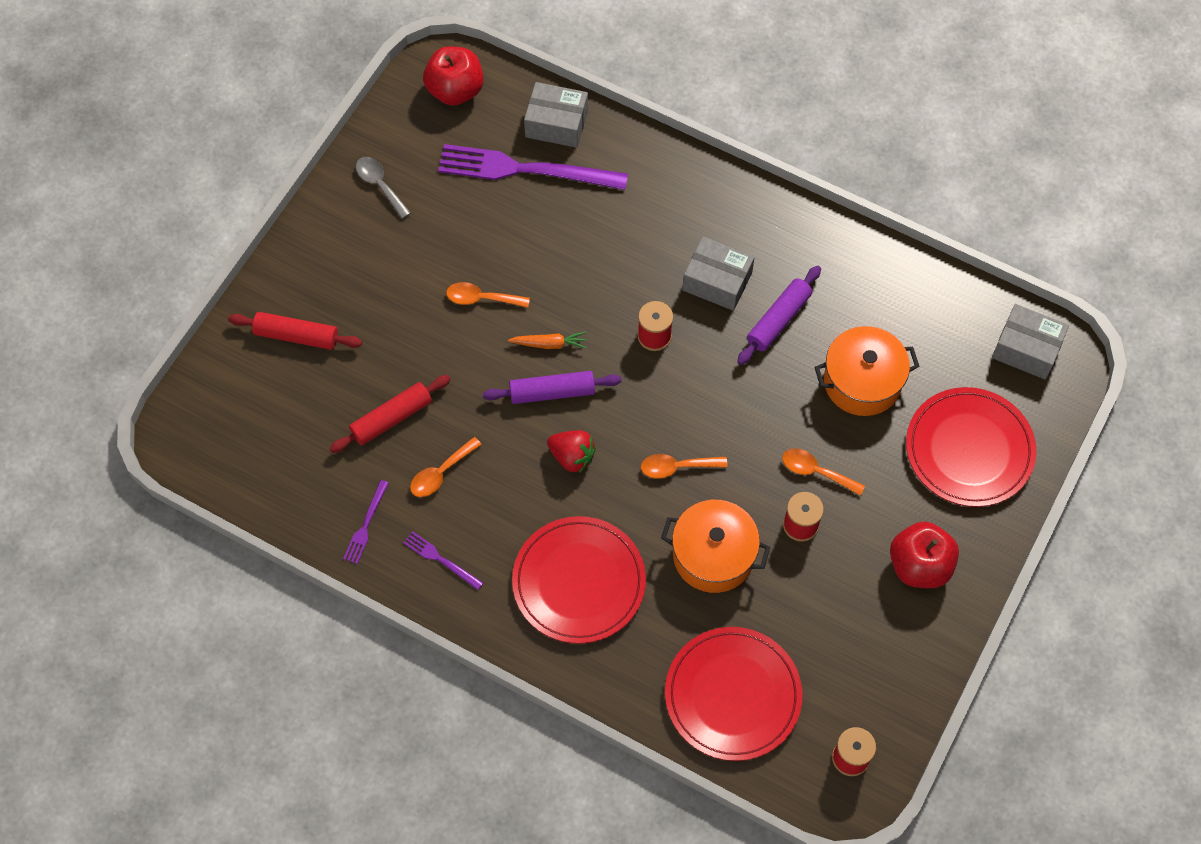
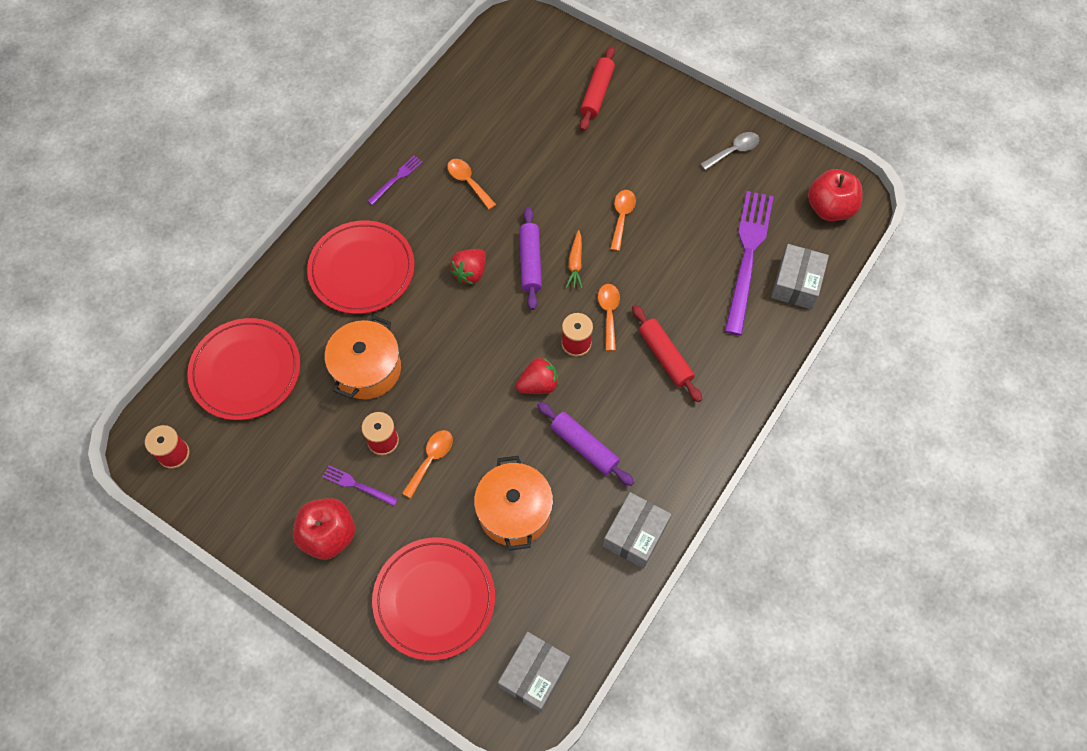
camera: 95 degrees right, 0 degrees up
red rolling pin [329,375,451,453] -> red rolling pin moved to [632,305,702,402]
purple fork [343,480,389,564] -> purple fork moved to [322,465,398,506]
orange spoon [641,454,728,479] -> orange spoon moved to [598,284,620,351]
grey box [682,236,755,311] -> grey box moved to [603,492,671,569]
none -> red strawberry [516,357,559,394]

